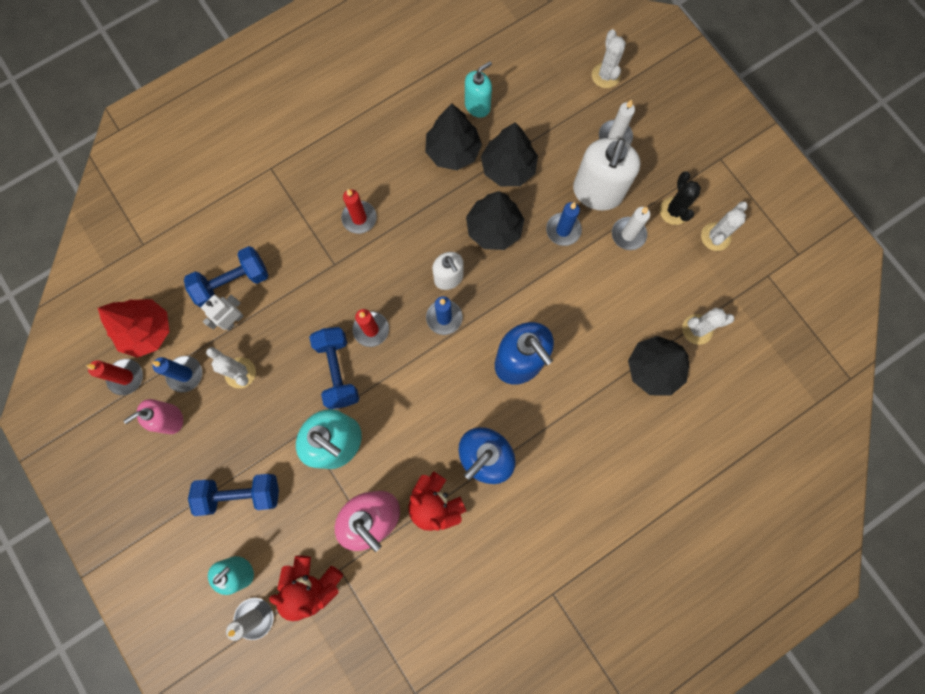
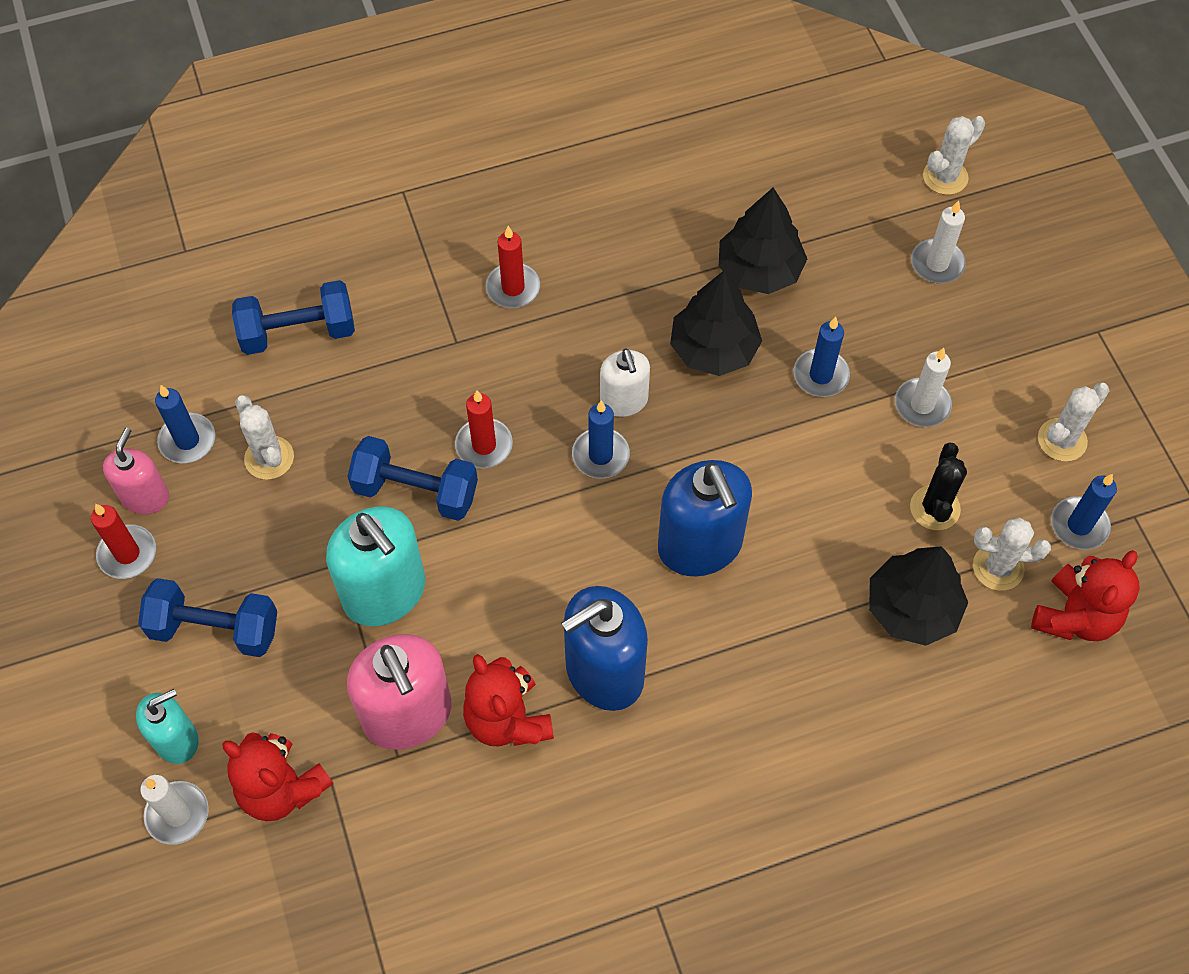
camera: 15 degrees right, 15 degrees down
red candle [86,359,143,395] -> red candle moved to [91,504,156,579]
red tree [98,299,169,358] -> none
pink soap dispenser [124,399,183,434] -> pink soap dispenser turned 120 degrees clockwise [103,428,169,514]
white robot [201,295,244,330] -> none
blue dumbbell [309,327,359,409] -> blue dumbbell turned 75 degrees counterclockwise [347,436,478,521]
black tree [425,104,482,170] -> none
turquoise soap dispenser [465,61,492,118] -> none
white soap dispenser [573,138,641,211] -> none
white cactus [592,29,626,88] -> white cactus turned 45 degrees clockwise [923,116,985,195]
black cactus [660,171,701,225] -> black cactus moved to [910,442,967,530]
none -> red teddy bear [1031,550,1140,641]
none -> blue candle [1051,474,1117,550]

